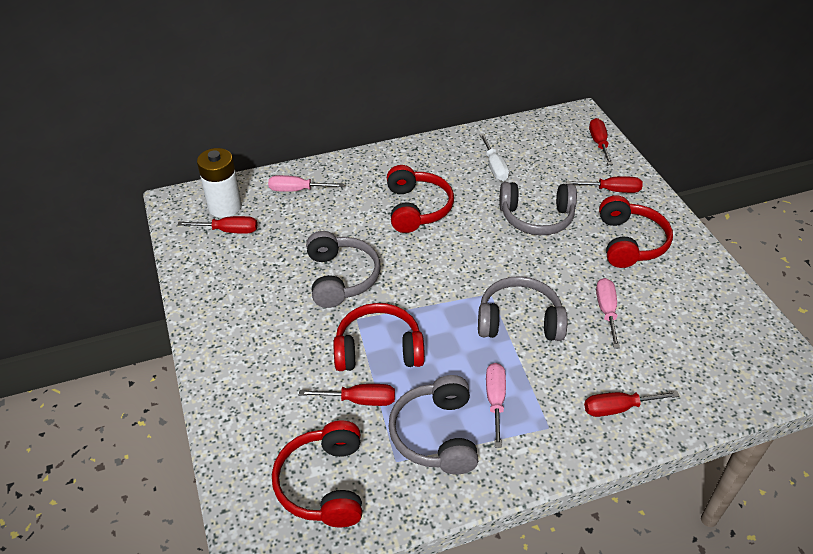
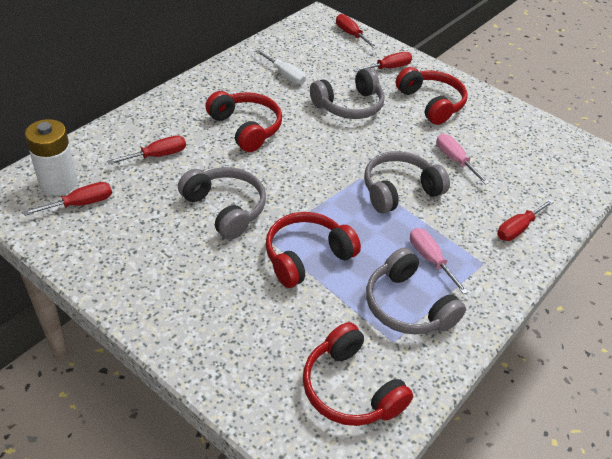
camera: 35 degrees left, 0 degrees up
pink screwdriver [268,175,344,192] -> none
red screwdriver [299,384,395,406] -> red screwdriver moved to [107,135,186,164]

